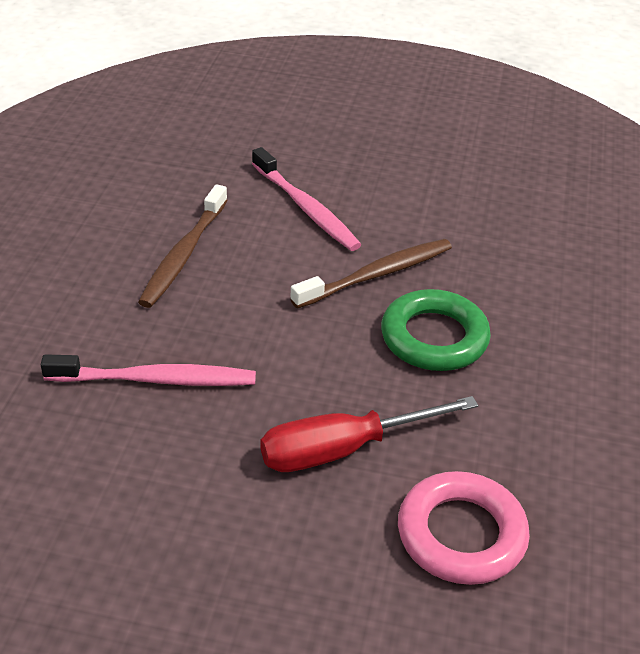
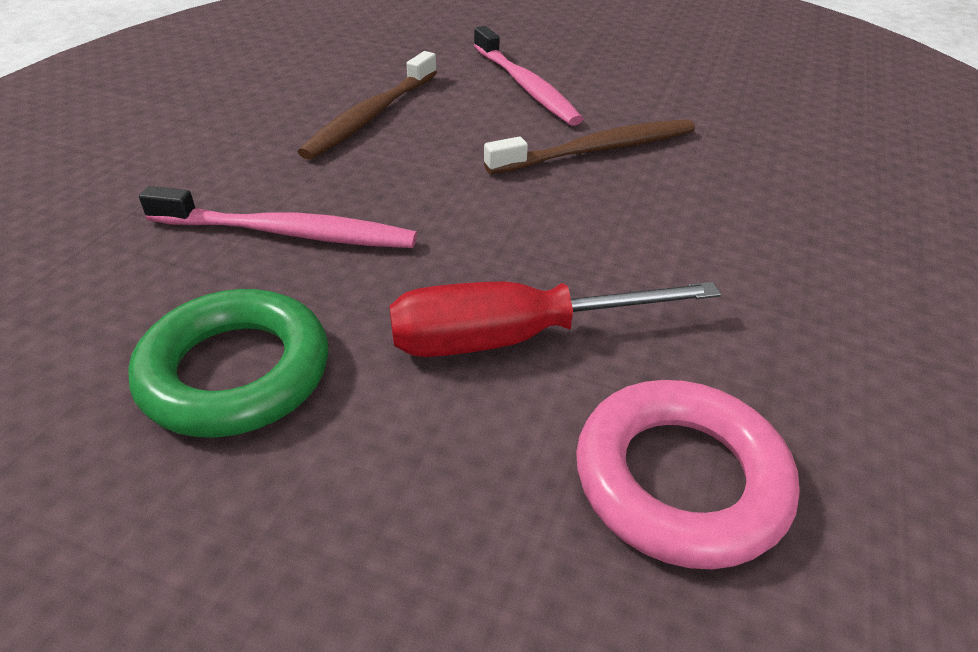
camera: 10 degrees right, 0 degrees up
green ring [381,289,491,371] -> green ring moved to [128,289,329,438]

